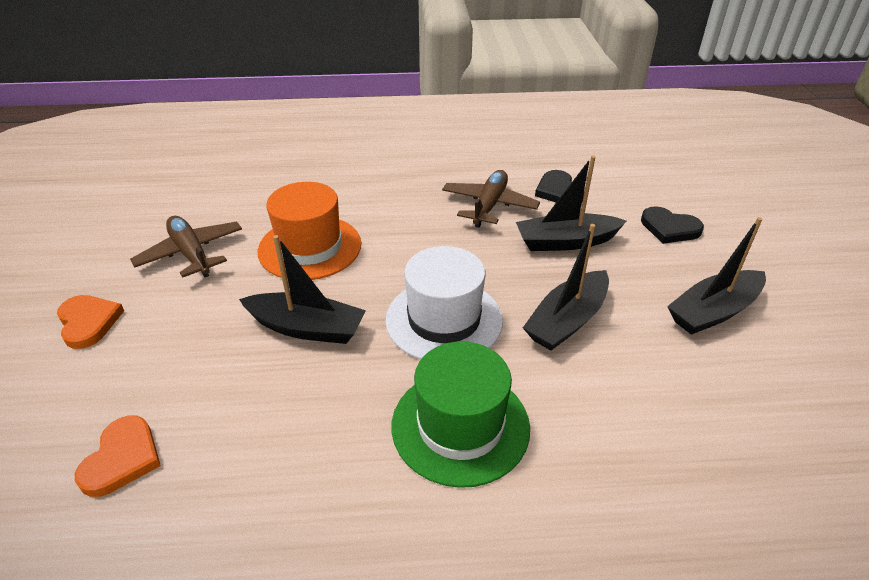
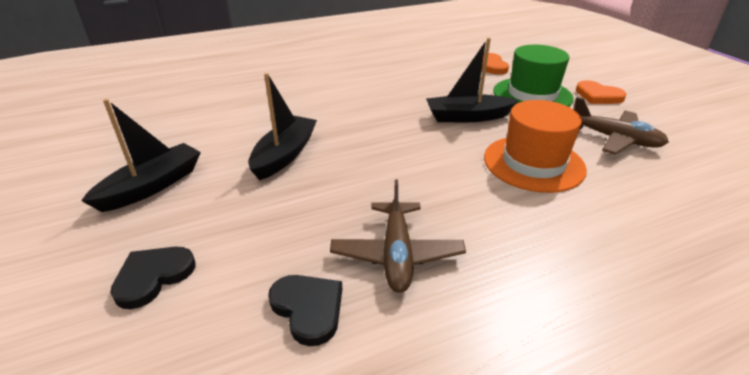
camera: 160 degrees right, 5 degrees down
white hat [386,246,503,359] -> none
green hat [392,341,530,488] -> green hat moved to [493,45,574,107]
black boat [516,156,626,251] -> none
black heart [641,206,704,244] -> black heart turned 60 degrees counterclockwise [110,247,196,309]

